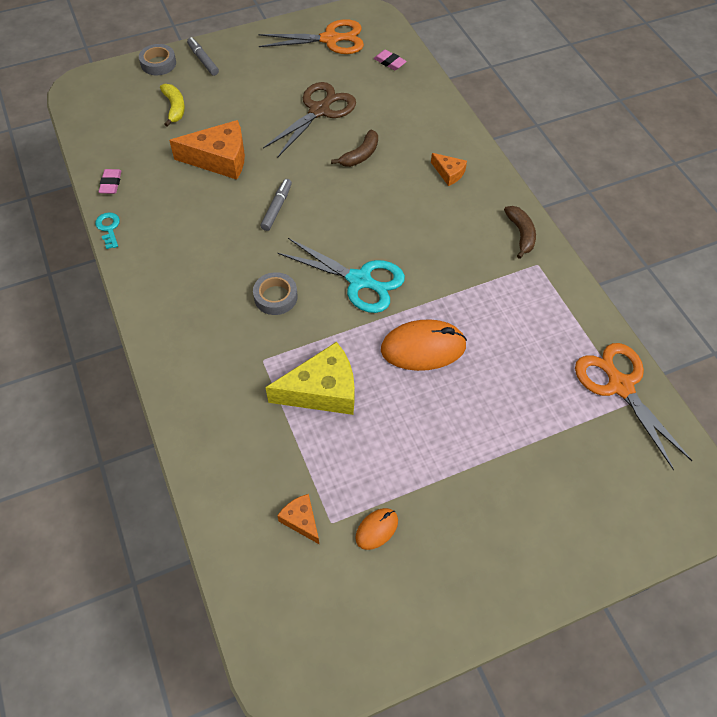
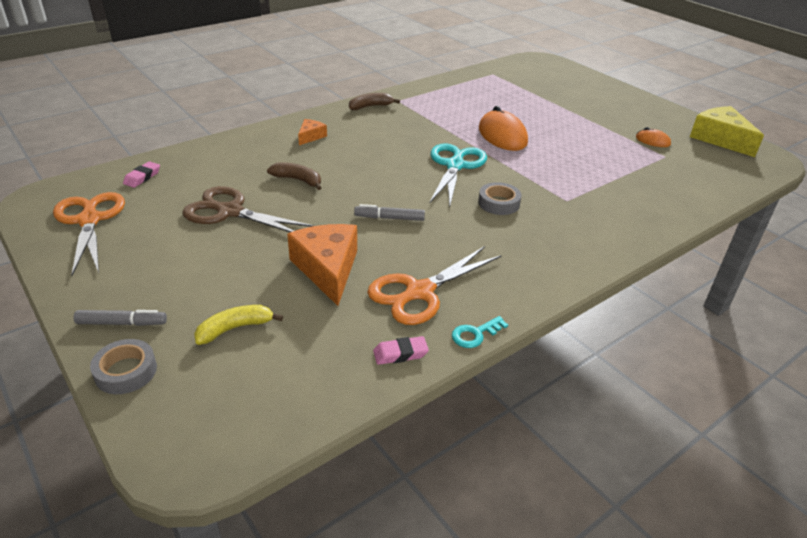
camera: 105 degrees left, 20 degrees down
grey marker [187,37,219,76] -> grey marker turned 135 degrees counterclockwise [74,310,167,326]
yellow cheese [265,342,355,415] -> yellow cheese moved to [690,106,764,157]
orange cheese [277,494,319,544] -> none
orange scissors [575,343,692,470] -> orange scissors moved to [367,246,502,325]

